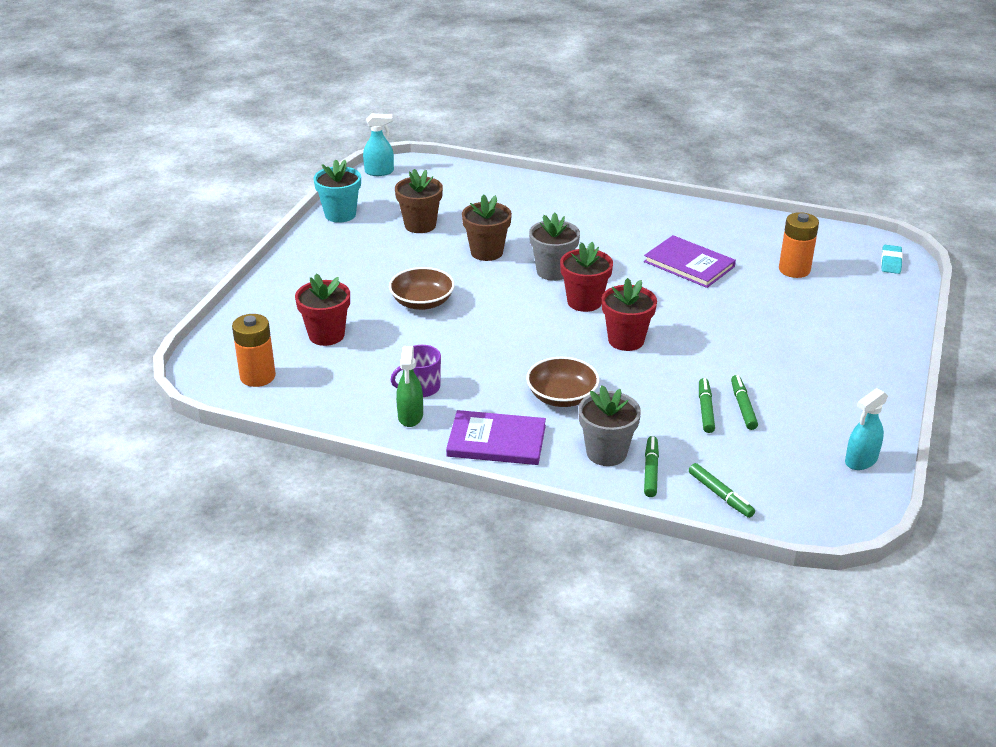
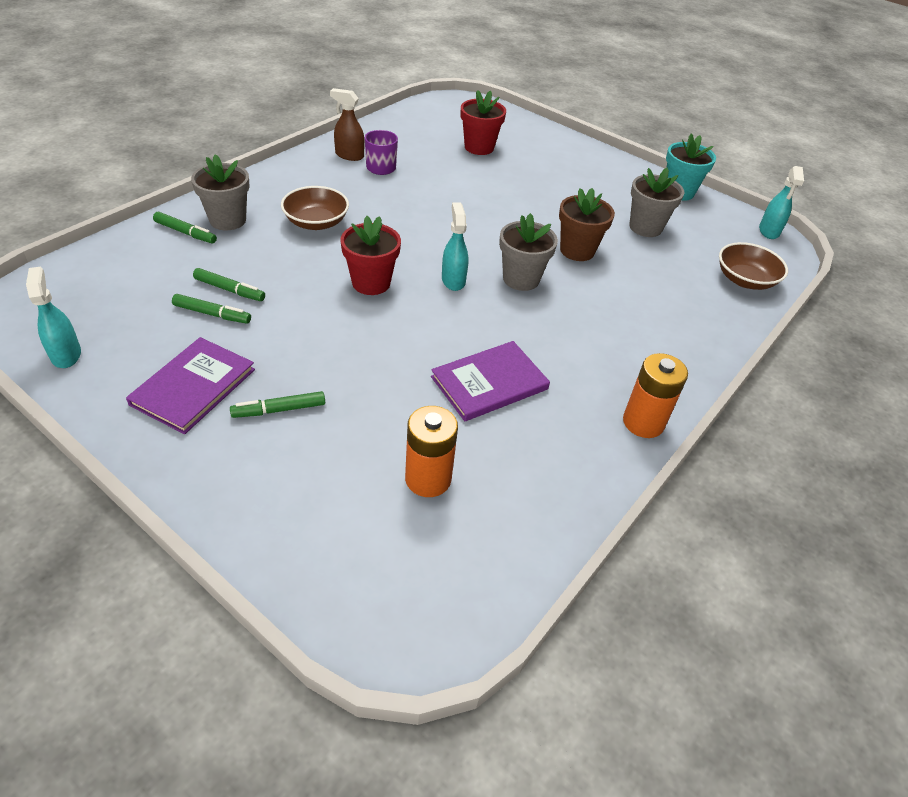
camera: 105 degrees right, 10 degrees up
orange battery [232,314,276,387] -> orange battery moved to [623,353,688,438]
brown bowl [389,267,455,310] -> brown bowl moved to [719,242,788,290]
brown flower pot [395,169,443,233] -> grey flower pot [629,168,684,237]
green spray bottle [396,346,423,427] -> brown spray bottle [330,88,364,161]
purple book [446,410,546,465] -> purple book moved to [126,337,255,434]
red flower pot [560,241,613,312] -> turquoise spray bottle [442,202,469,291]
green marker [689,463,755,518] -> green marker moved to [230,391,325,418]
turquoise eraser [881,245,903,274] -> none

